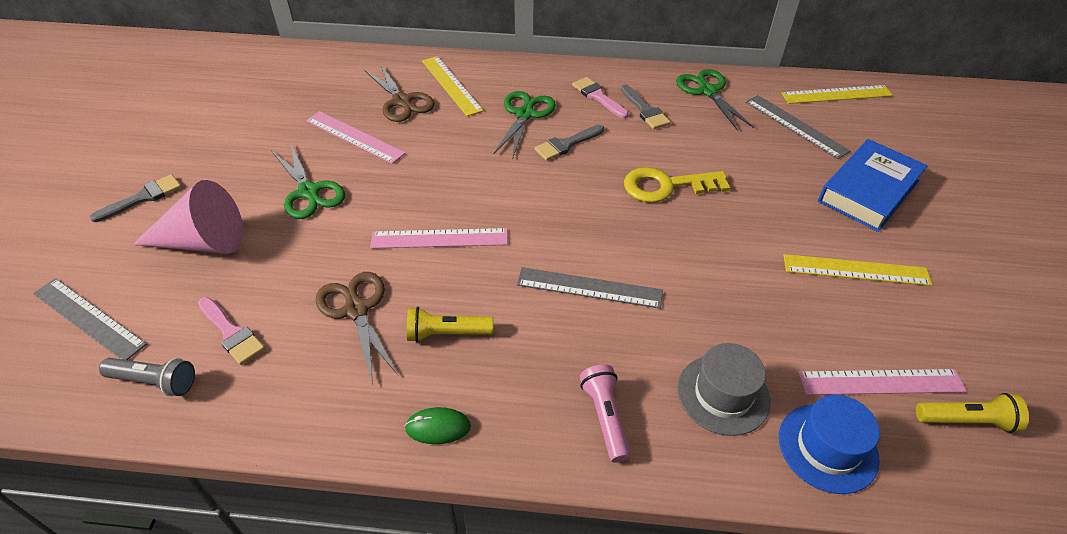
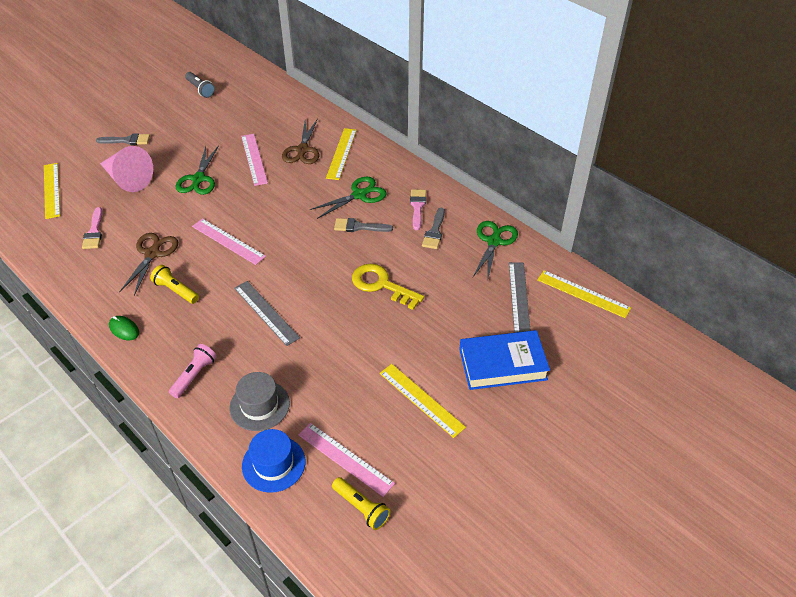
camera: 40 degrees right, 0 degrees up
grey ruler [33,278,147,360] -> yellow ruler [44,163,60,219]
grey flashlight [99,358,195,396] -> grey flashlight moved to [185,72,215,98]

